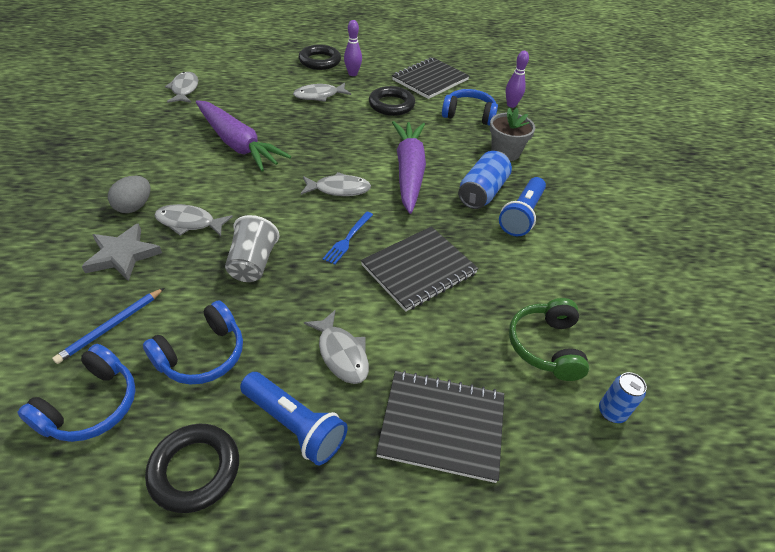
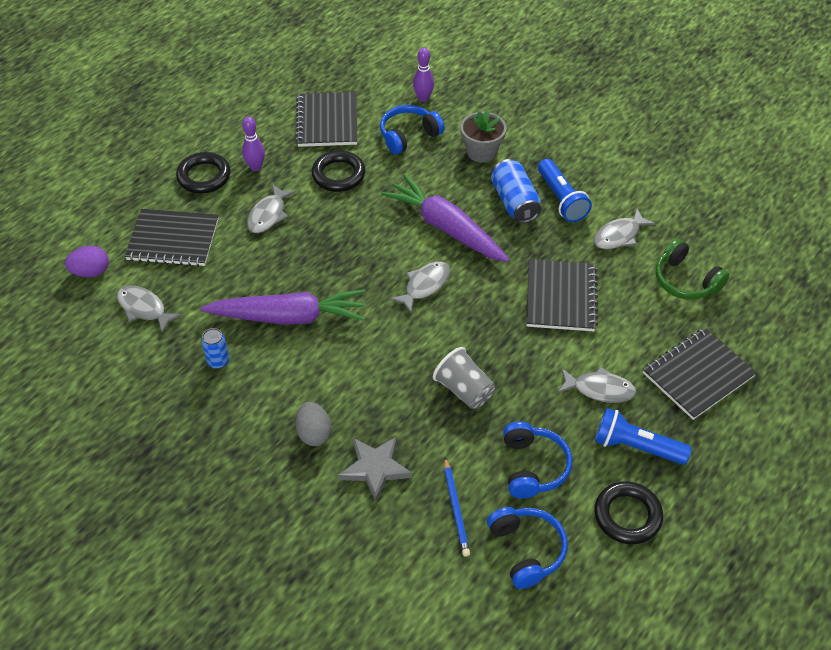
camera: 45 degrees left, 5 degrees up
grey fish [154,204,233,236] -> grey fish moved to [594,209,656,250]
blue flashlight [240,372,348,465] -> blue flashlight turned 150 degrees counterclockwise [595,408,692,465]
blue fork [323,212,373,265] -> none
blue can [599,372,647,423] -> blue can moved to [201,328,229,369]
none -> purple egg [65,246,109,277]
none -> black notebook [125,209,218,267]

